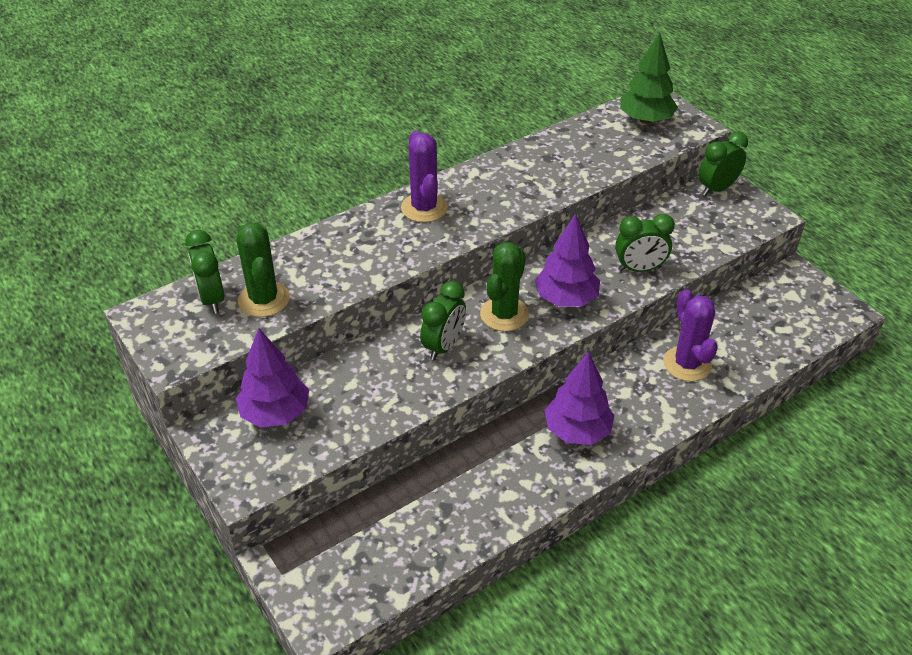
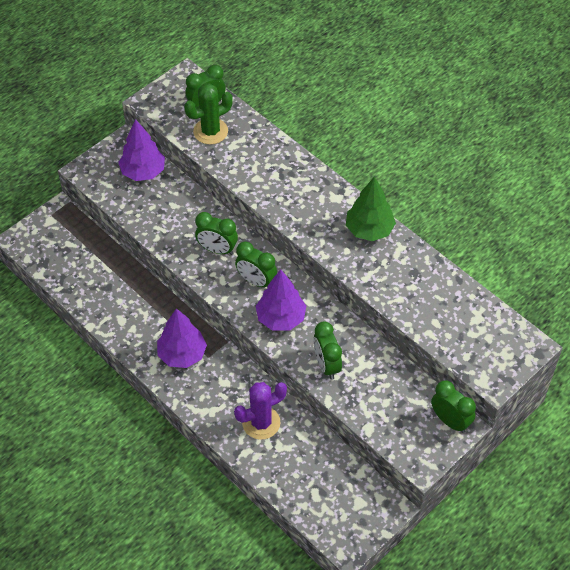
camera: 80 degrees right, 10 degrees up
purple cactus [401,131,448,223] -> none
green cactus [480,242,529,331] -> green clock [235,241,277,287]
green tree [620,33,678,124] -> green tree moved to [346,176,396,241]

